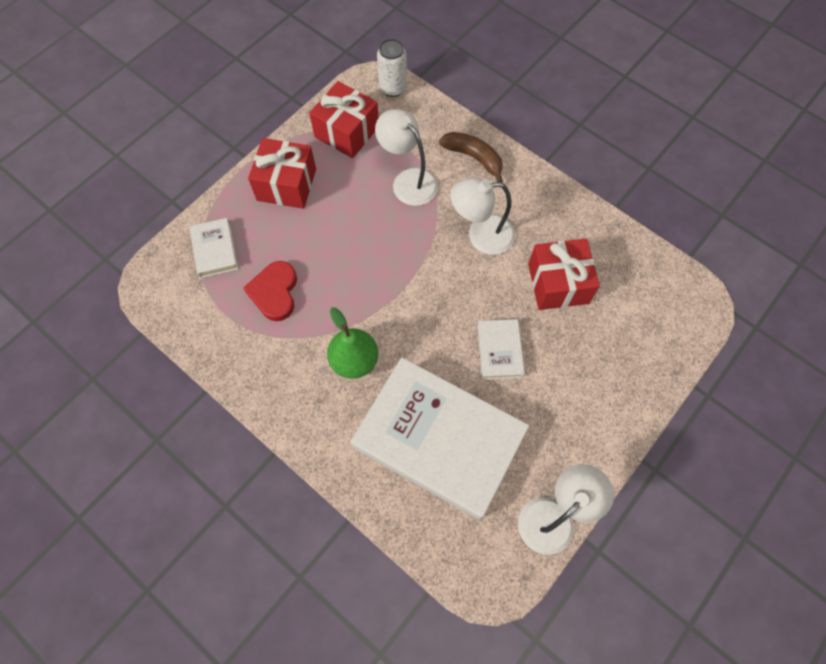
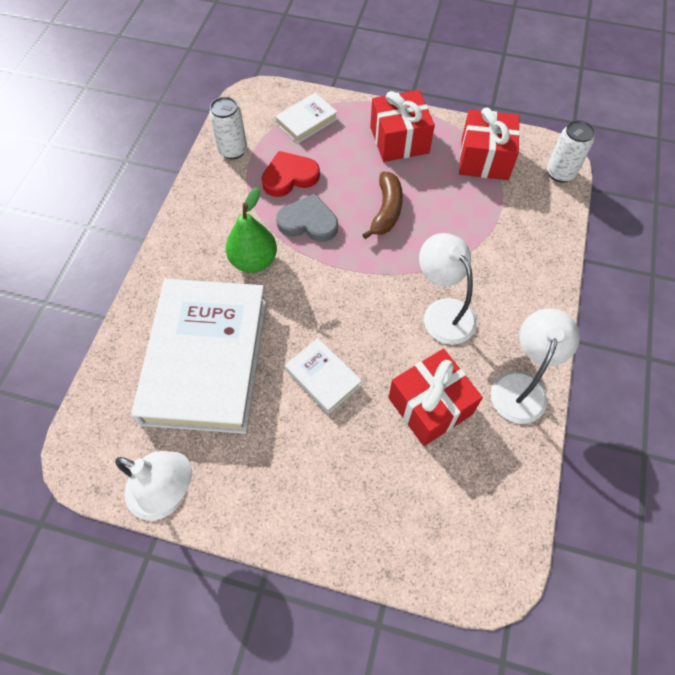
camera: 65 degrees right, 5 degrees down
white lamp [375,109,438,206] -> white lamp moved to [491,308,580,424]
brown banana [439,132,503,183] -> brown banana moved to [362,171,403,239]
white book [477,319,525,380] -> white book turned 75 degrees clockwise [285,338,362,414]
none -> white can [209,97,247,159]
none -> grey heart [276,194,338,242]

